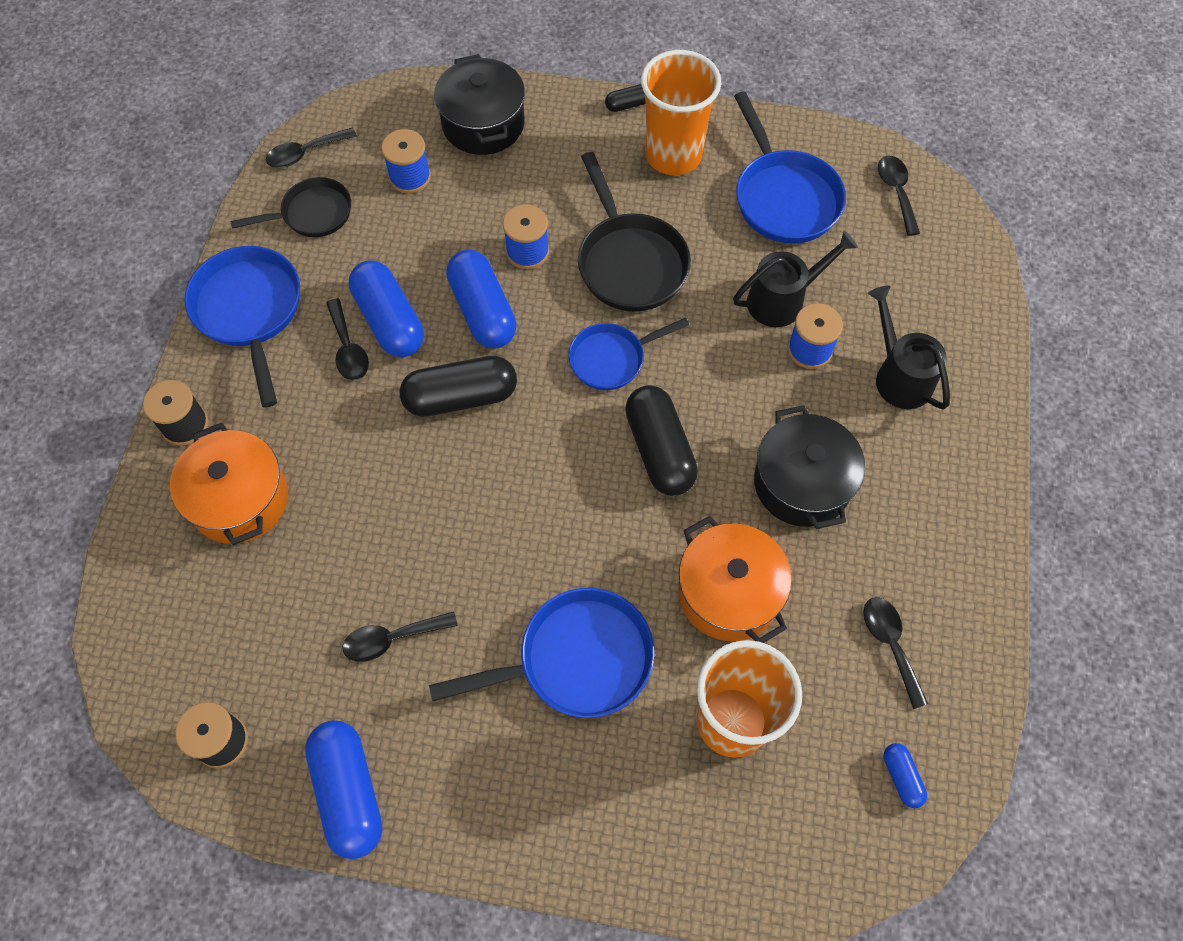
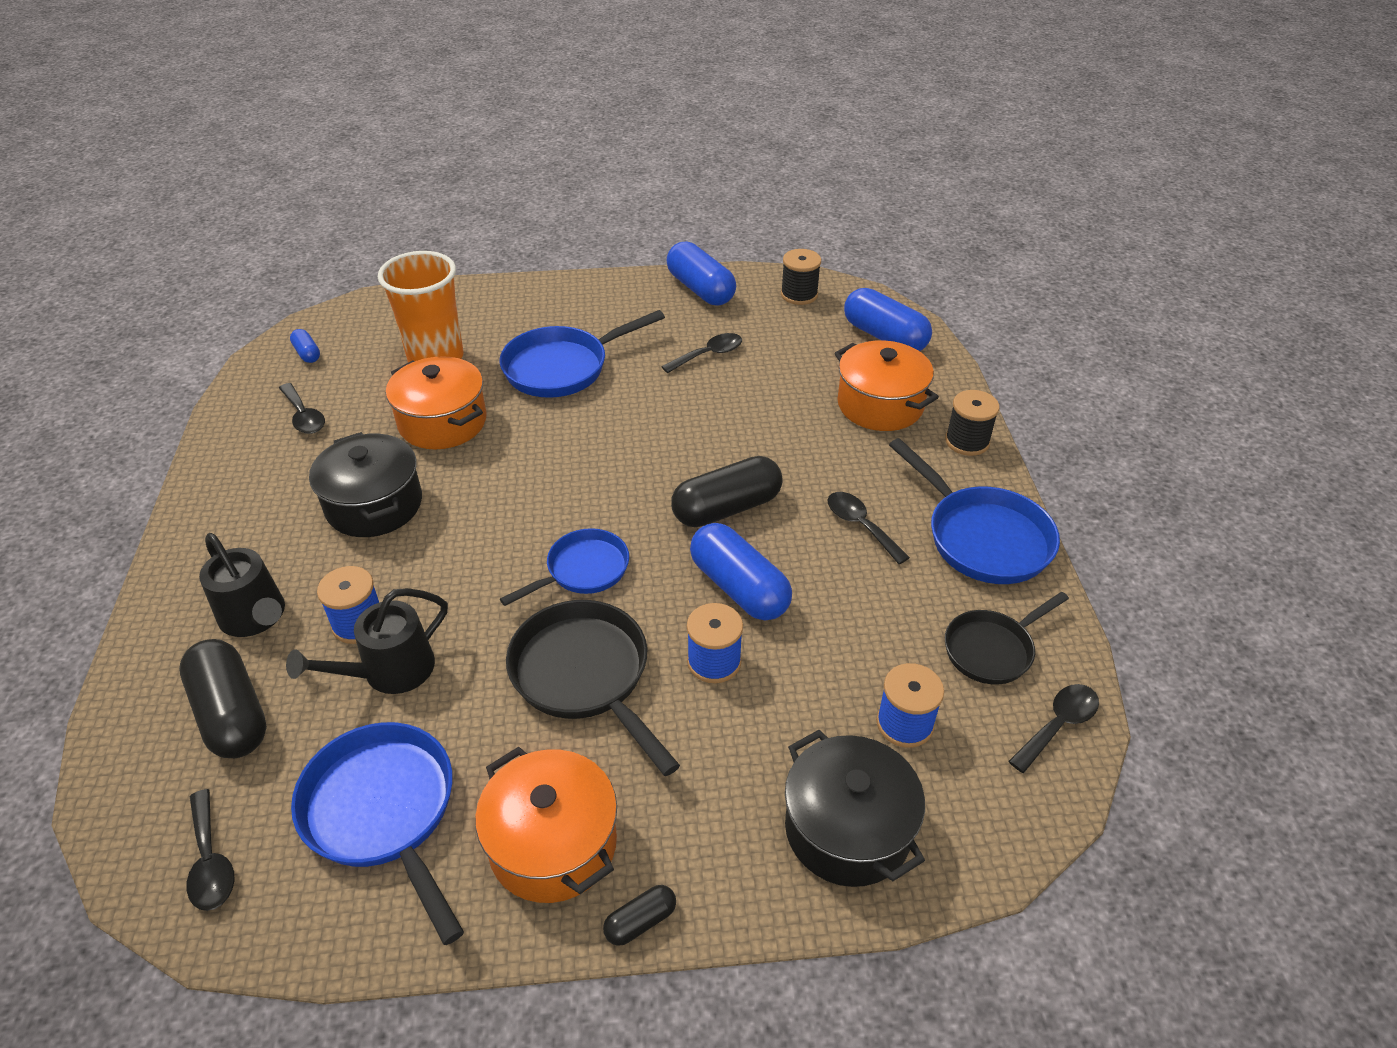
camera: 165 degrees right, 20 degrees down
blue capsule [349,261,424,357] -> blue capsule moved to [844,288,932,351]
black capsule [625,385,698,496] -> black capsule moved to [179,639,267,758]
orange cup [641,50,721,175] -> orange pot [475,747,617,903]

